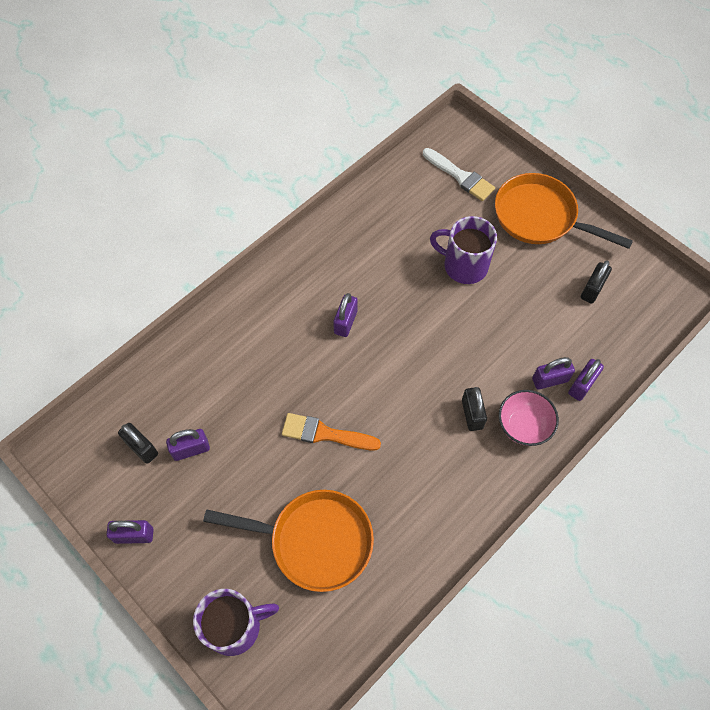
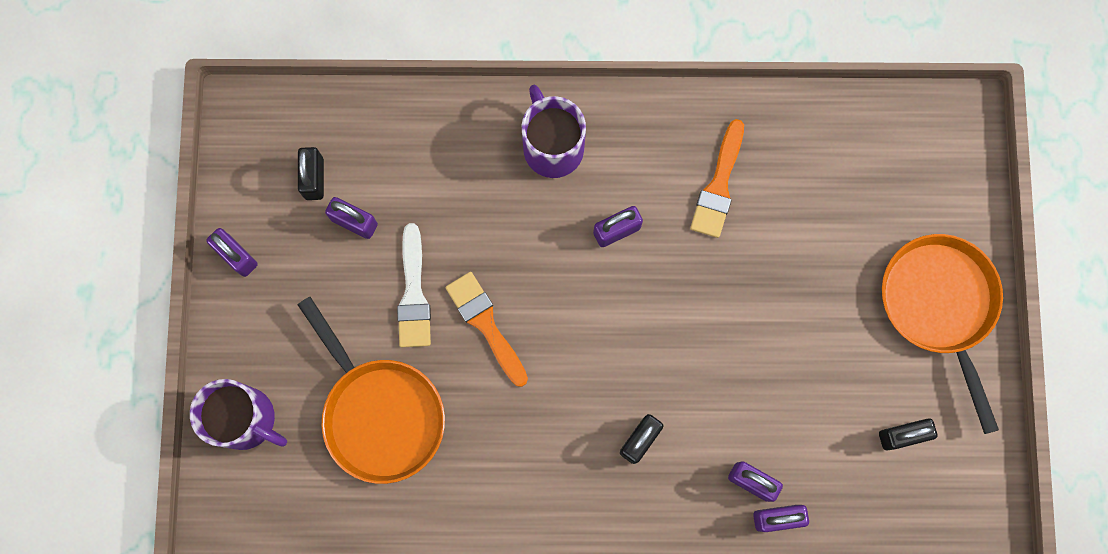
camera: 45 degrees right, 15 degrees up
white brush [423,148,495,201] -> white brush moved to [397,223,431,347]
purple mug [430,216,497,284] -> purple mug moved to [522,85,586,178]
pink bowl [499,390,559,446] -> none
none -> orange brush [690,119,744,238]

